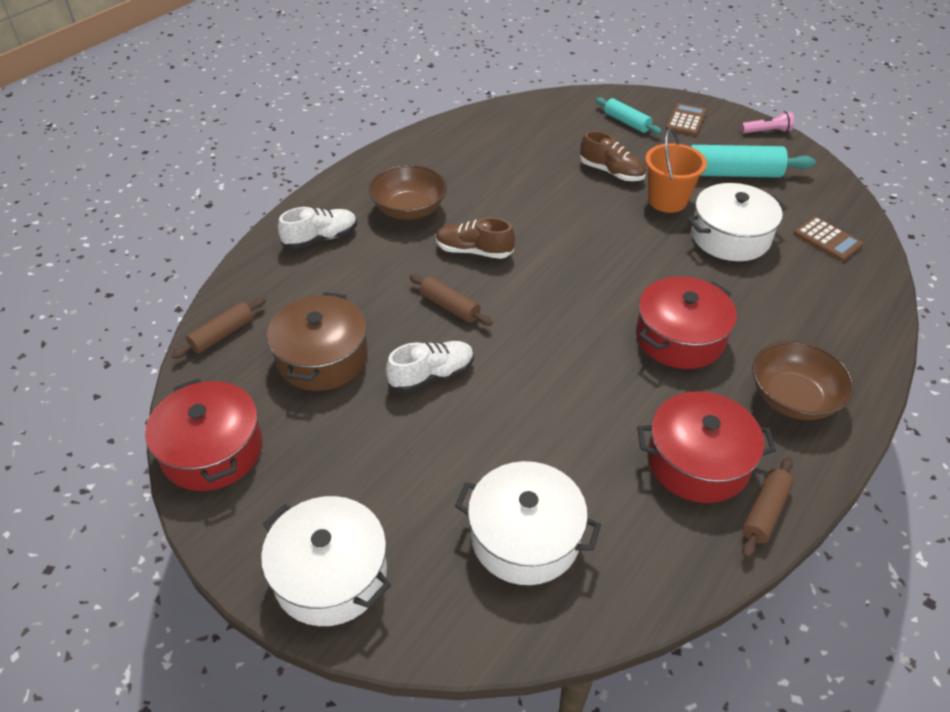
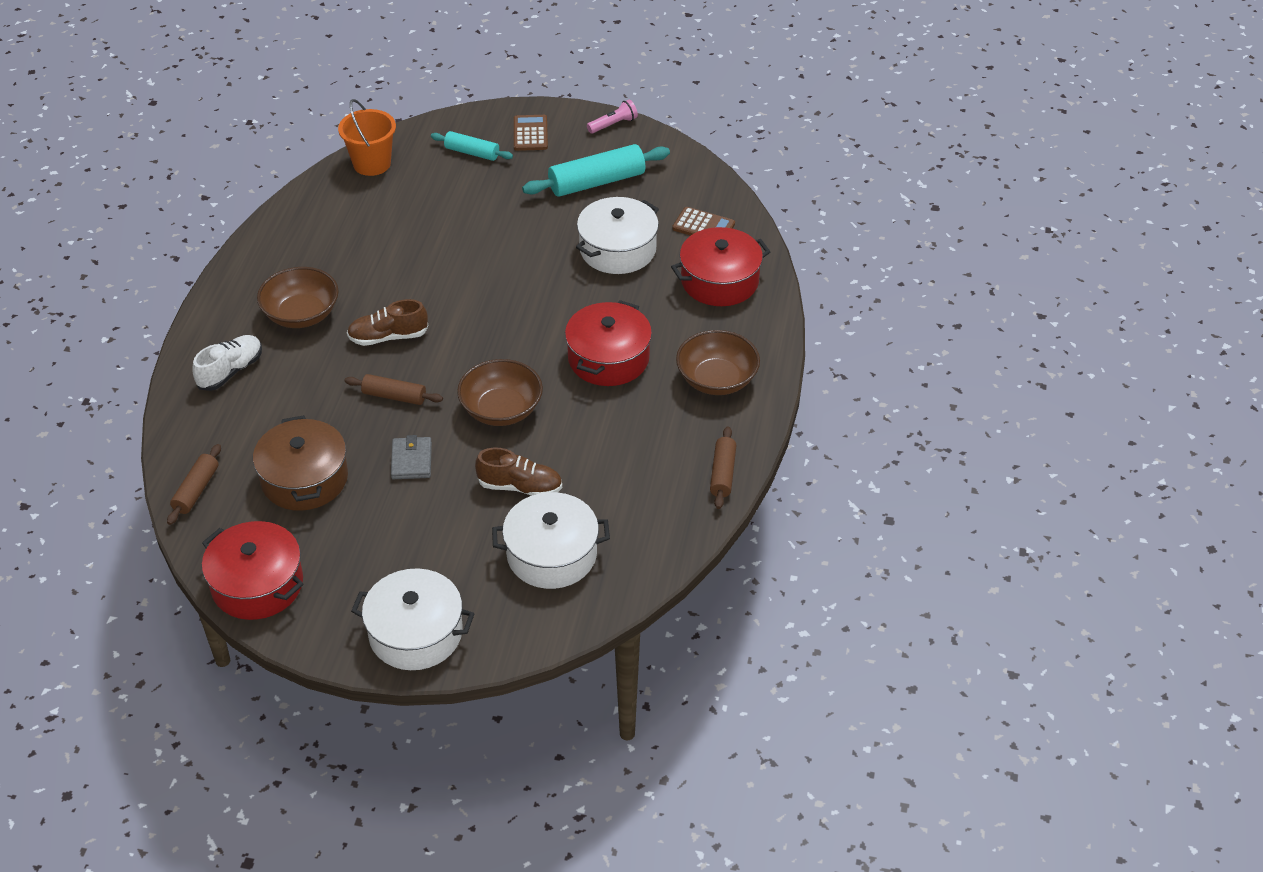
camera: 25 degrees left, 0 degrees up
white shoe [386,341,474,393] -> grey wallet [391,435,432,479]
brown shoe [580,131,646,181] -> brown shoe moved to [475,447,562,496]
red pot [637,391,776,503] -> red pot moved to [671,227,770,306]
orange bucket [645,128,707,213] -> orange bucket moved to [338,99,396,176]
none -> brown bowl [457,359,543,426]

